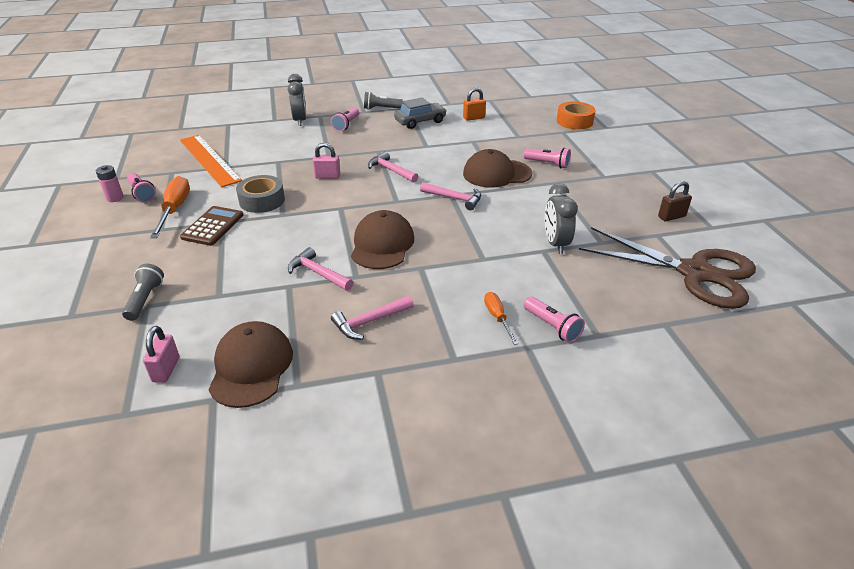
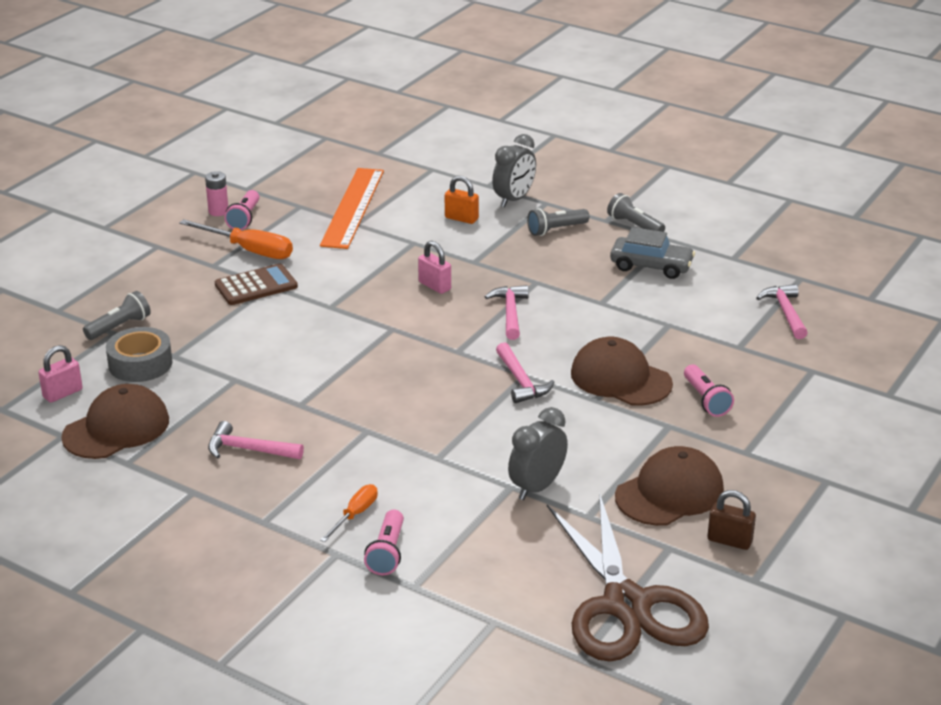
camera: 45 degrees right, 5 degrees down
orange screwdriver [150,176,190,238] -> orange screwdriver turned 75 degrees clockwise [179,219,293,259]
grey tape [236,175,285,213] -> grey tape moved to [106,327,172,382]
pink hammer [288,247,353,291] -> pink hammer moved to [756,284,807,339]
pink flashlight [331,107,359,132] -> grey flashlight [527,208,589,236]
brown cap [351,210,414,269] -> brown cap moved to [615,446,724,526]
orange padlock [463,88,486,121] -> orange padlock moved to [445,176,479,224]
orange tape [557,101,595,130] -> none

